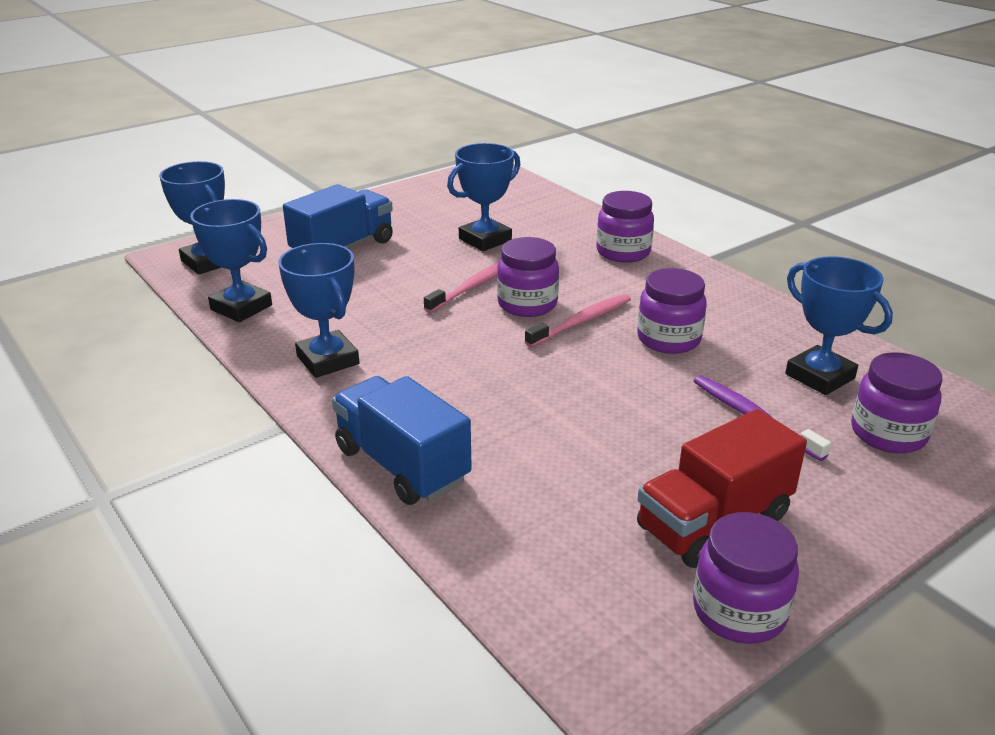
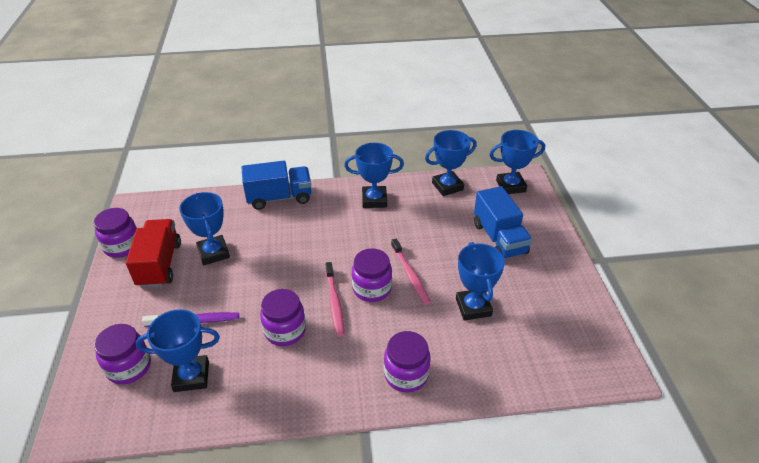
camera: 120 degrees right, 10 degrees up
none -> blue trophy [179,192,230,265]

